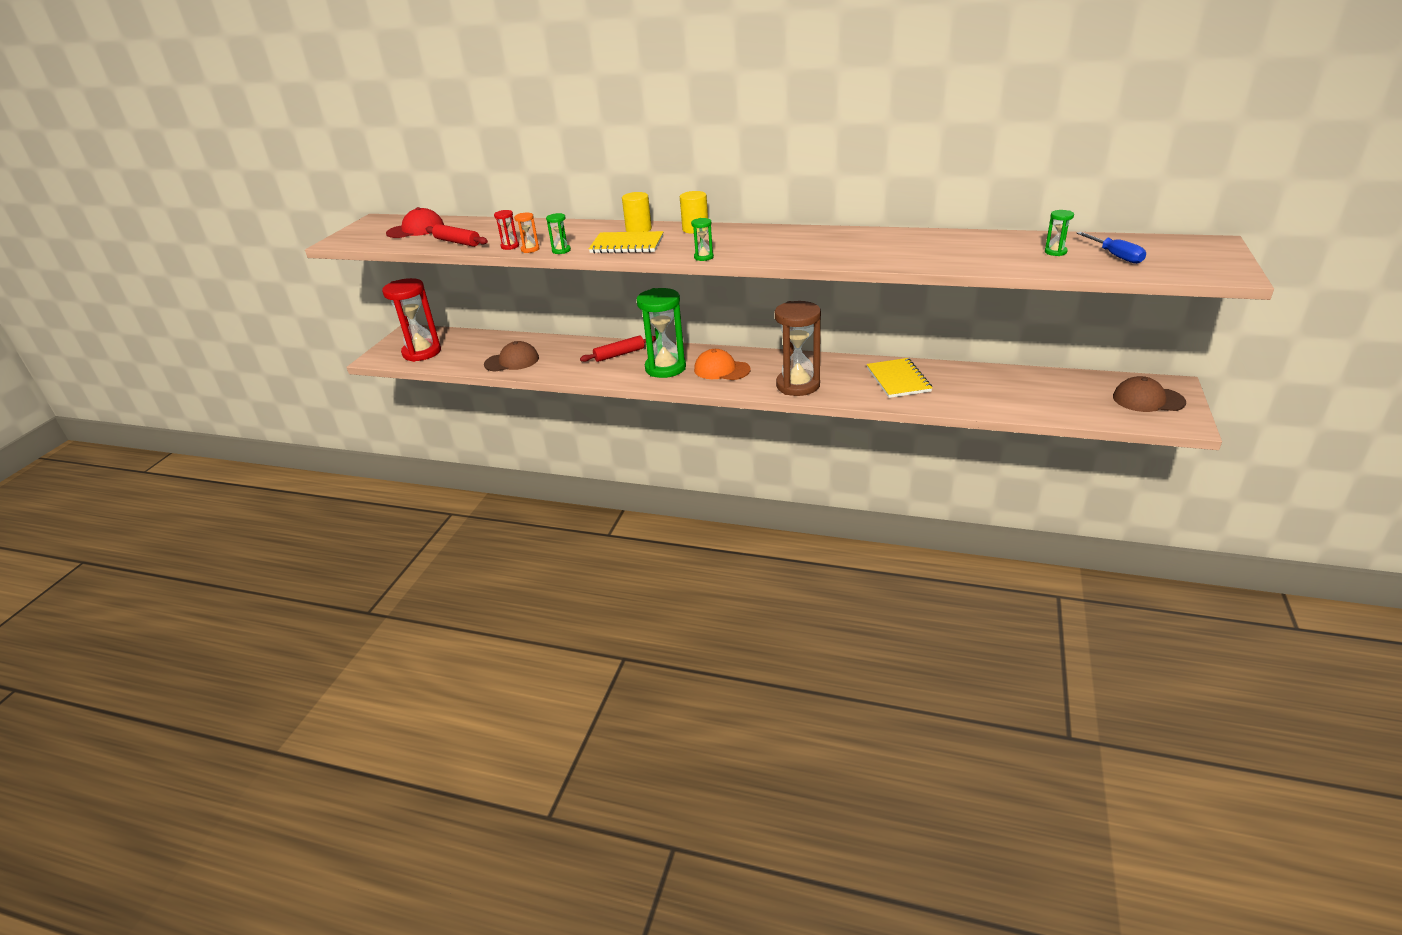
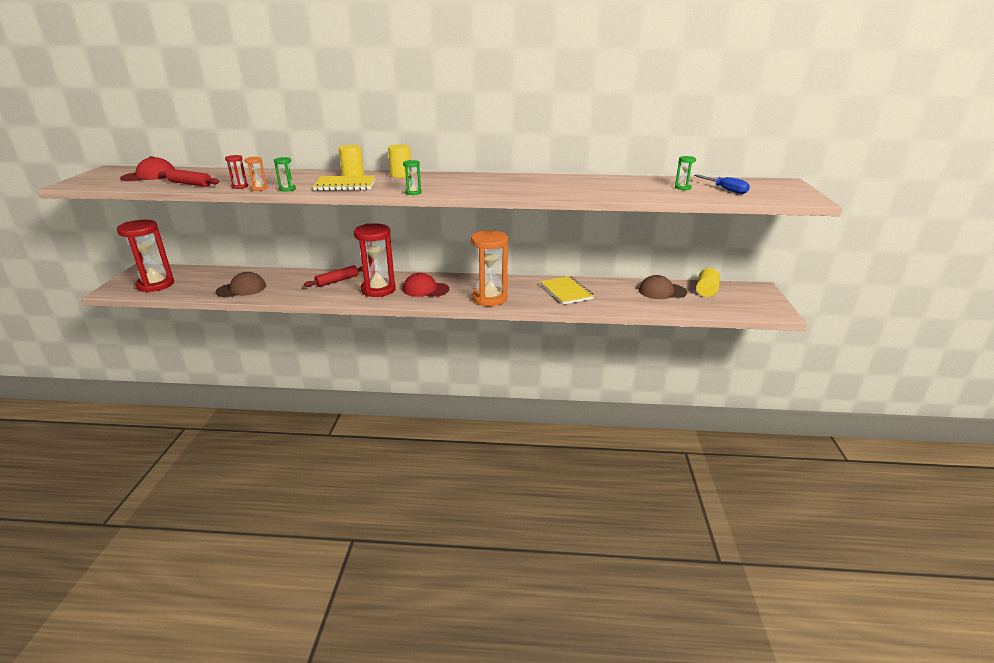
camera: 15 degrees left, 5 degrees down
green hourglass [636,288,686,378] -> red hourglass [354,223,396,297]
orange cap [694,349,751,380] -> red cap [403,273,449,297]
brown hourglass [775,301,821,396] -> orange hourglass [471,230,508,306]
brown cap [1113,376,1186,412] -> brown cap moved to [639,275,687,299]
none -> yellow cylinder [696,268,720,297]

